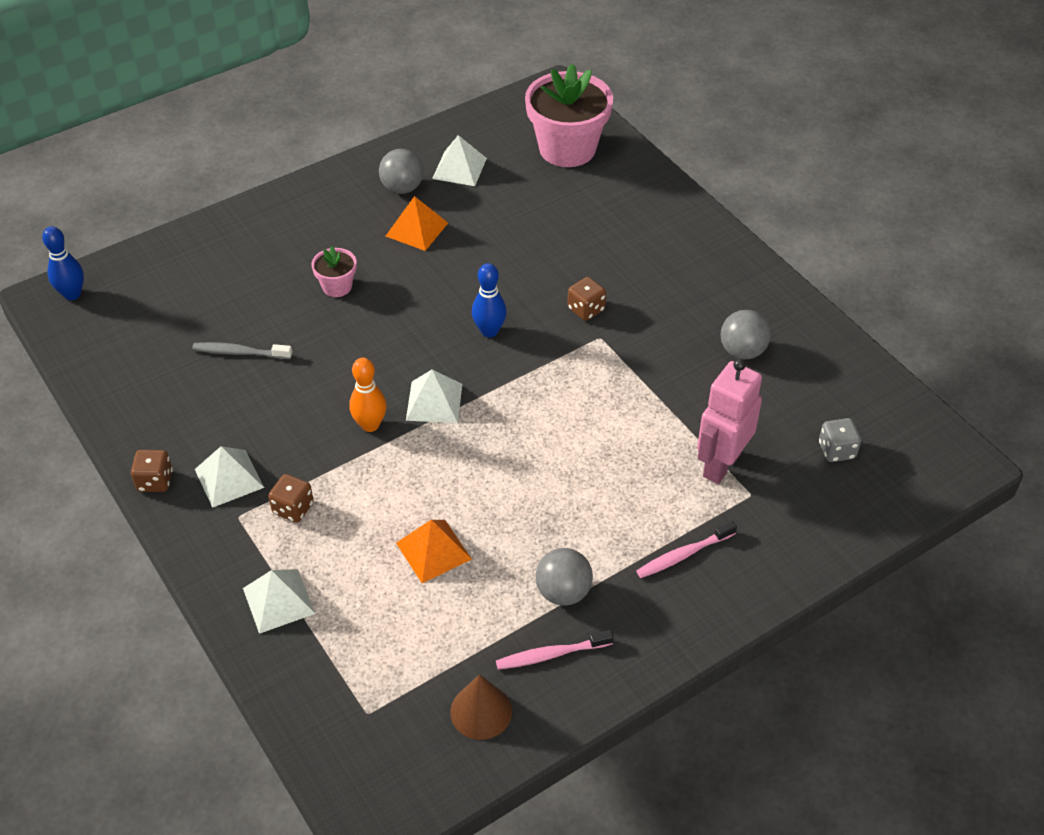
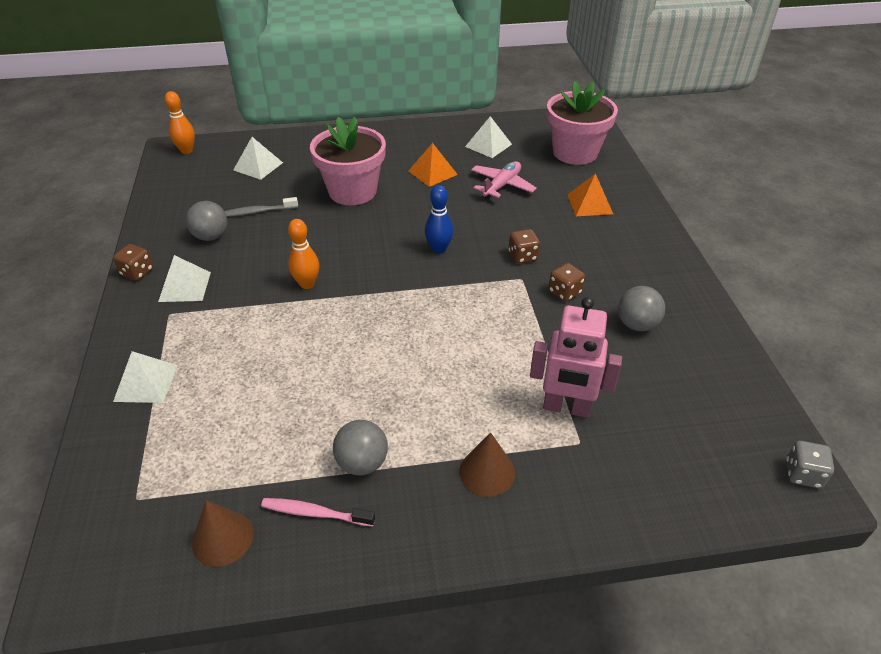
camera: 25 degrees right, 5 degrees down
blue bowling pin [42,226,84,300] -> orange bowling pin [164,91,195,154]
grey toothbrush [192,342,292,359] -> grey toothbrush turned 45 degrees counterclockwise [225,197,298,217]
brown dice [268,474,314,523] -> brown dice moved to [549,263,585,302]
pink flower pot [311,246,356,297] -> pink flower pot [310,117,386,205], size x2.12
grey ball [379,149,424,194] -> grey ball moved to [186,201,227,241]
orange pyramid [396,520,472,583] -> orange pyramid moved to [567,173,613,216]
white pyramid [406,369,462,423] -> white pyramid moved to [233,137,283,180]
pink toothbrush [636,521,737,578] -> brown cone [459,432,515,497]
pink robot [697,359,762,484] -> pink robot turned 135 degrees counterclockwise [530,297,622,418]
grey dice [819,418,861,462] -> grey dice moved to [786,441,834,488]
none -> pink plane [471,161,537,200]

